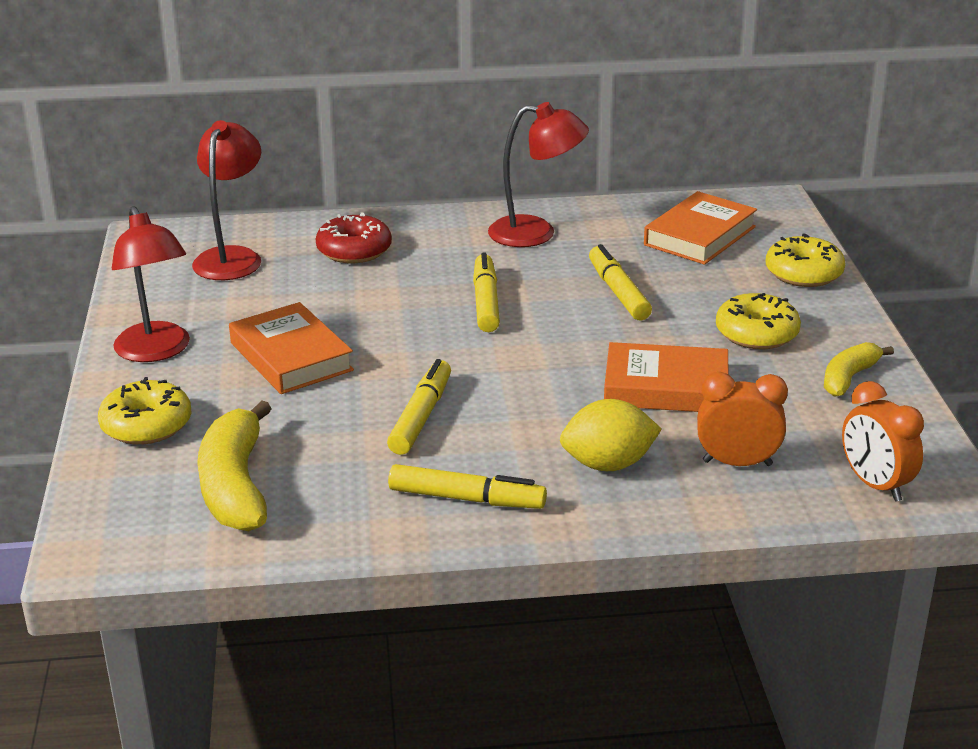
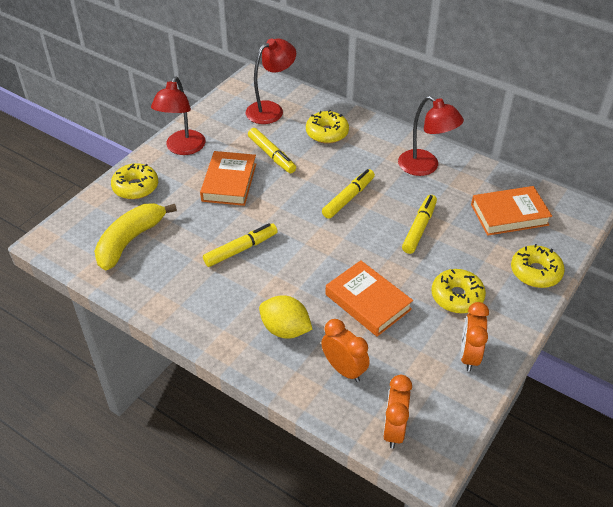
camera: 40 degrees right, 15 degrees up
red donut [316,212,392,263] -> yellow donut [306,110,349,144]
yellow marker [388,464,547,509] -> yellow marker moved to [248,128,296,173]
yellow banana [824,342,894,397] -> orange clock [461,302,489,372]

